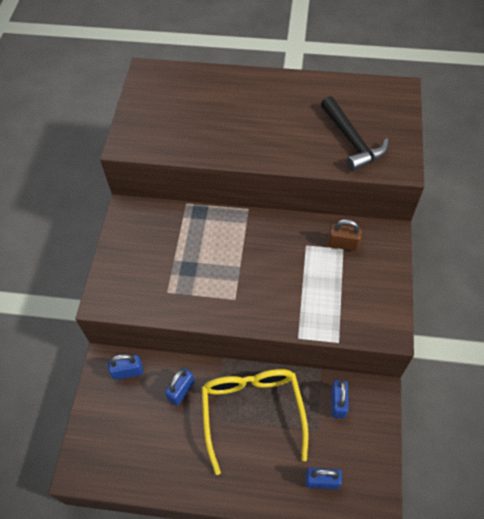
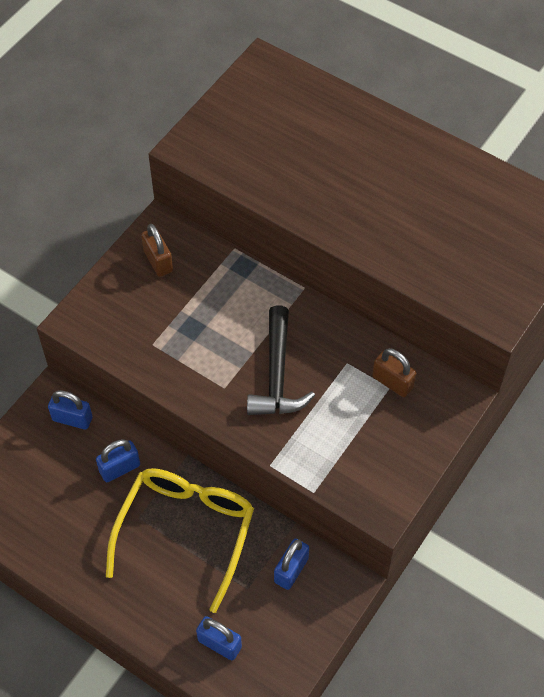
camera: 25 degrees right, 0 degrees up
black hammer [321,96,389,171] -> black hammer moved to [247,305,315,415]
none -> brown padlock [141,224,173,277]

